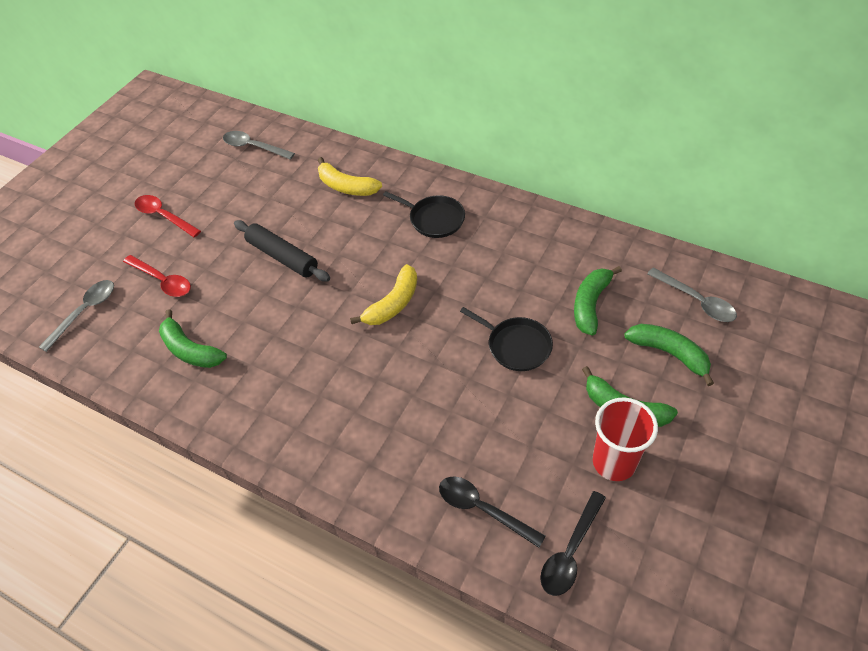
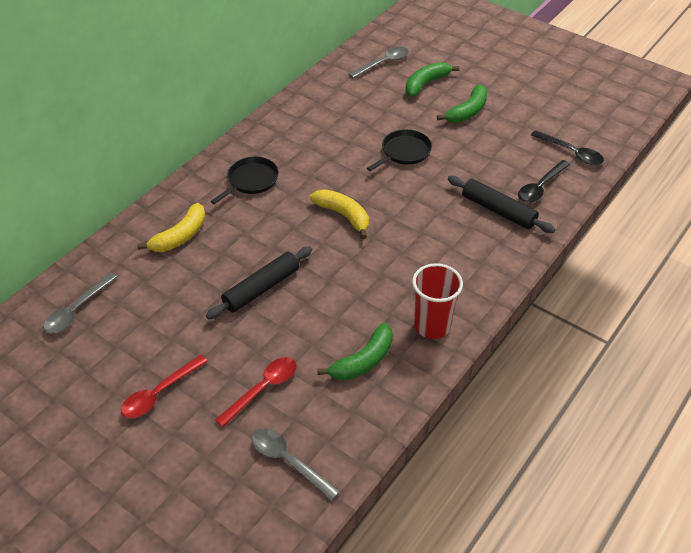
camera: 85 degrees left, 5 degrees down
green banana [574,266,622,336] -> none
red cup [593,398,658,481] -> red cup moved to [412,263,463,339]
none -> black rolling pin [448,176,555,233]

